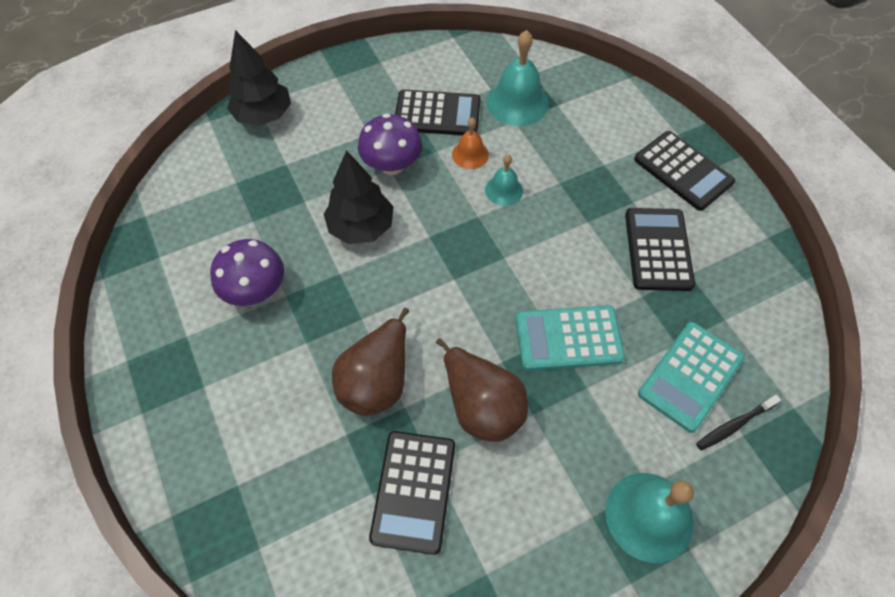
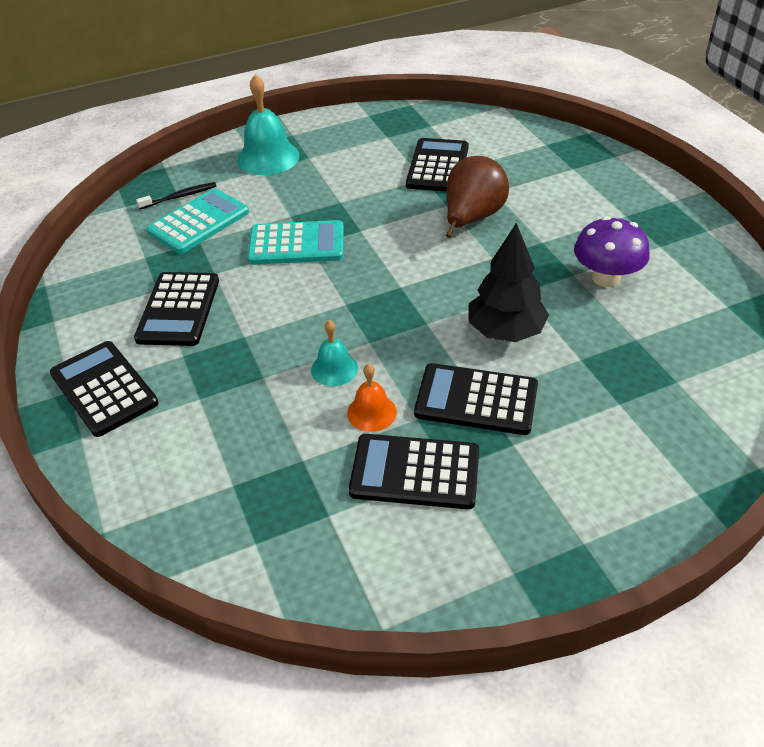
camera: 175 degrees left, 15 degrees down
black tree [227,30,291,126] -> none
purple mushroom [358,113,422,175] -> black calculator [414,363,538,435]
brown pear [436,338,528,442] -> none
turquoise bell [487,30,549,126] -> none

